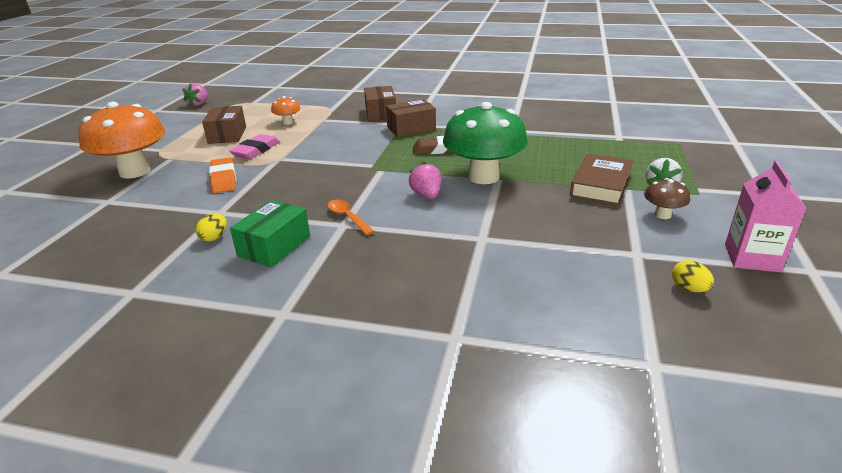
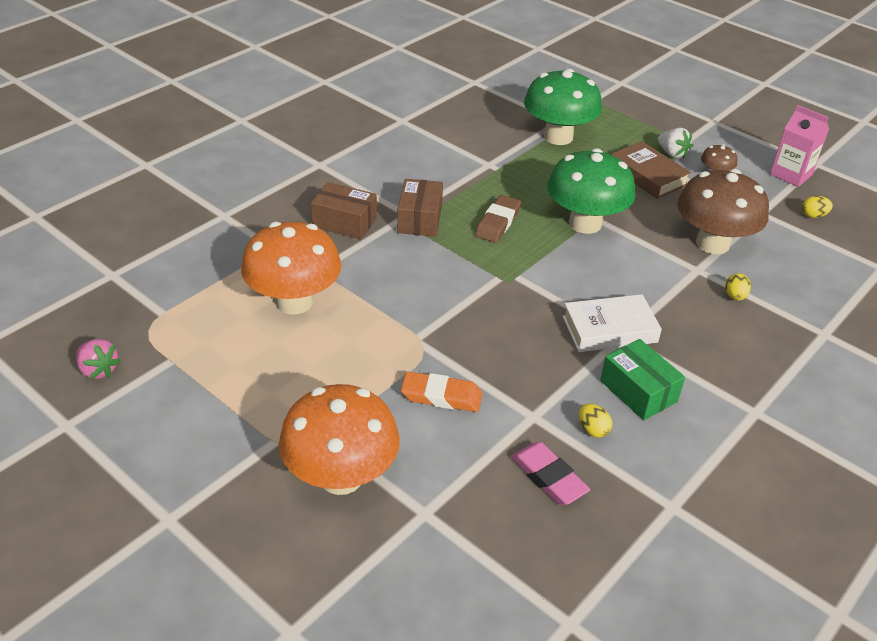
camera: 65 degrees left, 10 degrees up
brown box [202,106,246,144] -> none
pink eraser [229,134,280,159] -> pink eraser moved to [511,442,590,505]
orange mushroom [271,96,301,125] -> orange mushroom [241,222,341,314], size x2.23
orange spoon [327,200,374,235] -> white book [563,294,662,352]
pink strawberry [409,162,441,199] -> none
none -> green mushroom [524,69,602,145]
none -> brown mushroom [677,169,769,254]
none -> yellow egg [725,273,751,301]

